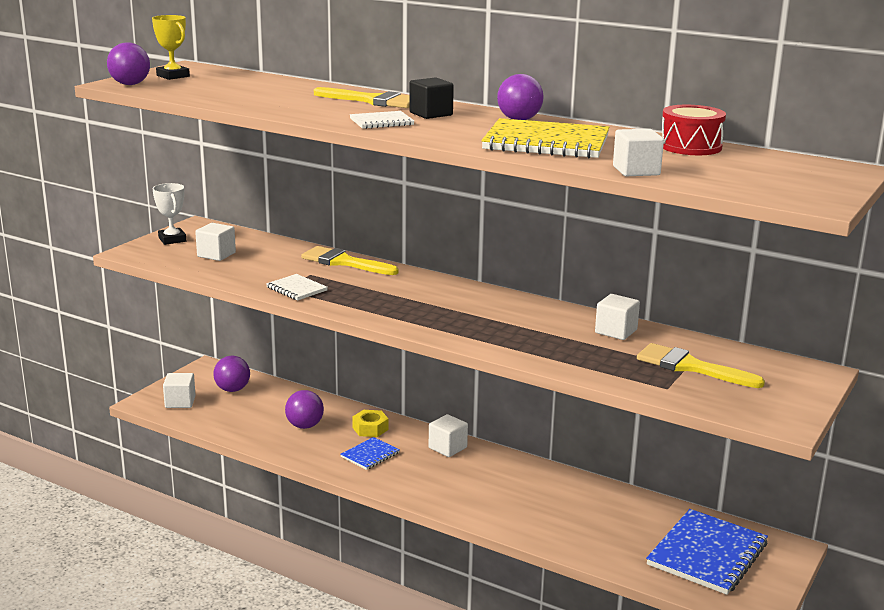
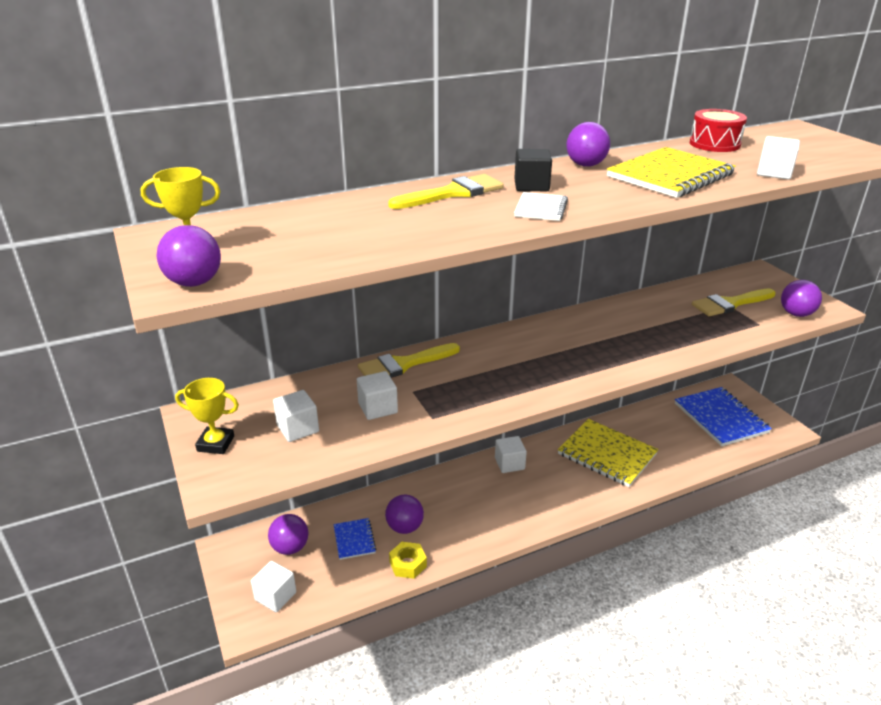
camera: 55 degrees left, 10 degrees up
white trophy [152,183,186,245] -> yellow trophy [175,378,239,454]
white notebook [266,274,328,301] -> none
blue notebook [341,437,400,470] -> blue notebook moved to [334,518,376,560]
yellow nut [352,410,389,437] -> yellow nut moved to [389,542,427,579]
white cube [595,294,640,340] -> white cube moved to [357,371,398,420]
none -> yellow notebook [558,419,658,487]
none -> purple ball [781,280,822,317]

